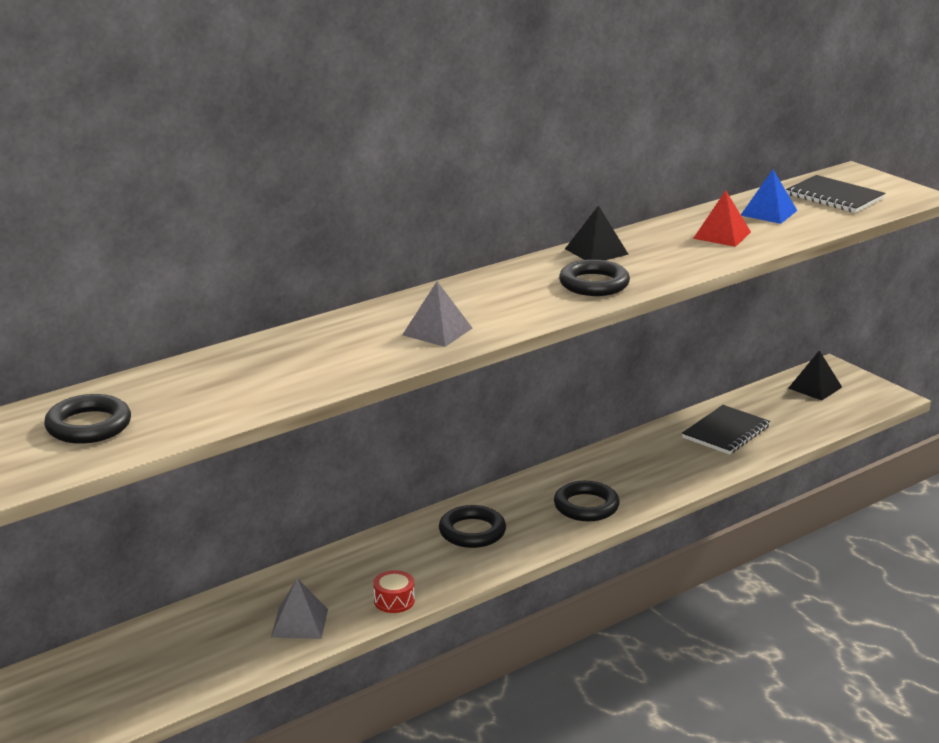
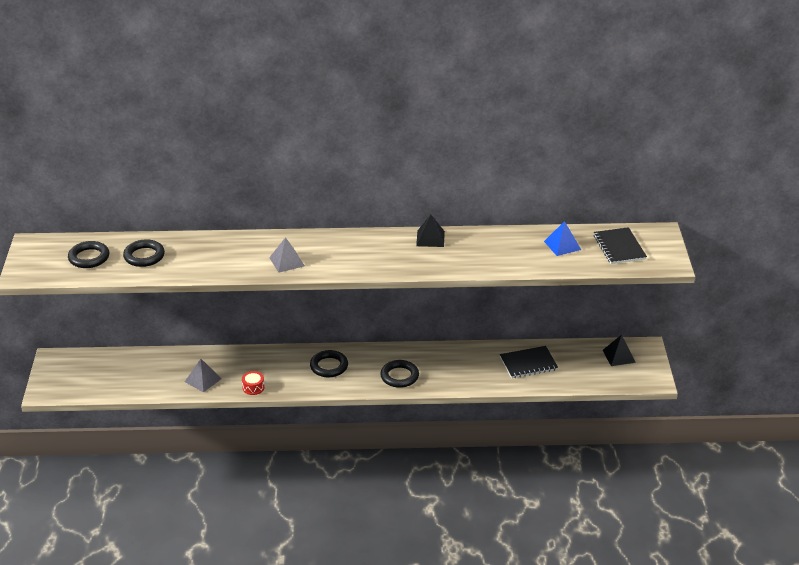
camera: 35 degrees right, 10 degrees up
black ring [559,259,630,296] -> black ring moved to [123,239,165,267]
red pyramid [693,190,751,247] -> none

